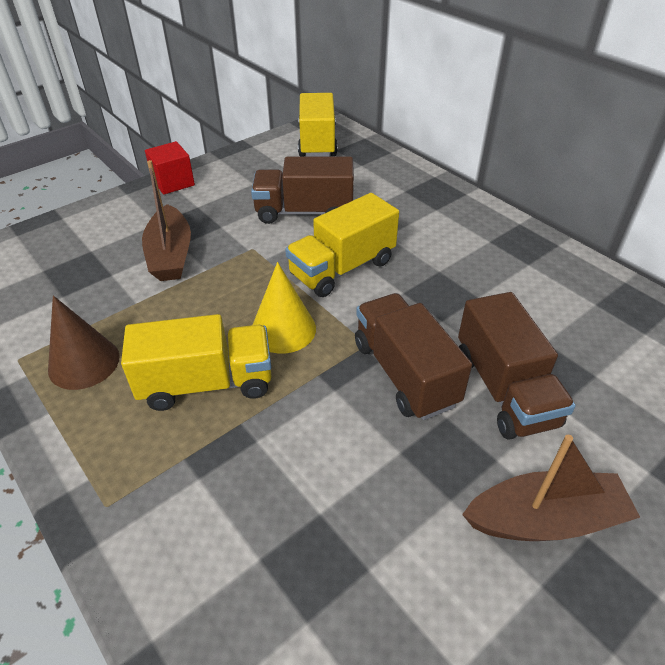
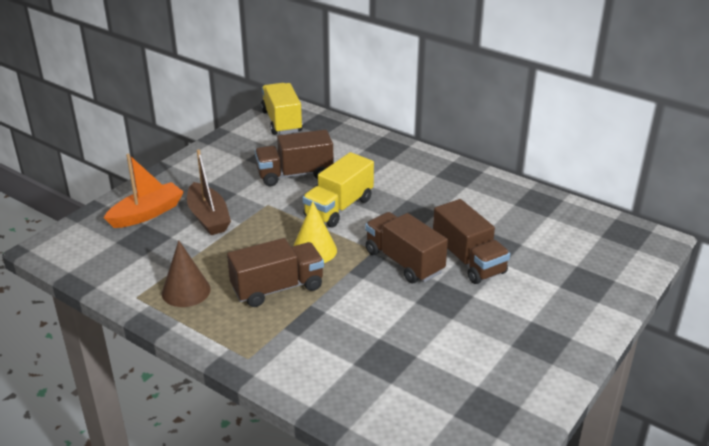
camera: 15 degrees left, 10 degrees down
yellow truck [121,314,272,411] -> brown truck [227,238,324,307]
red cube [145,141,195,195] -> none
brown boat [462,435,640,541] -> none
none -> orange boat [104,154,184,228]

